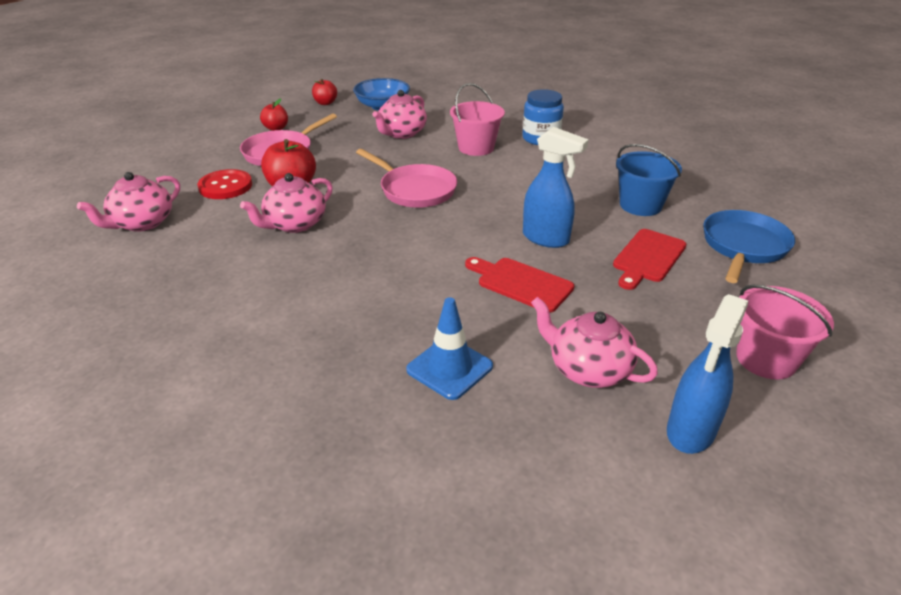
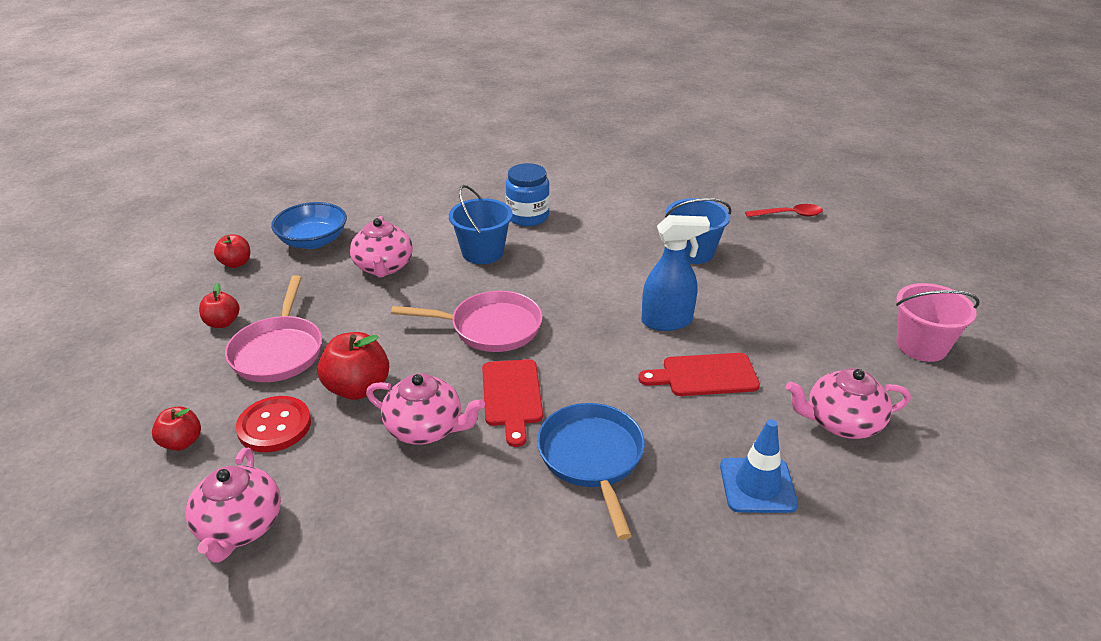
camera: 40 degrees left, 0 degrees up
pink teapot [240,173,333,233] -> pink teapot turned 75 degrees counterclockwise [366,373,485,445]
pink bucket [450,83,505,156] -> blue bucket [449,185,513,264]
red cutting board [613,229,686,290] -> red cutting board moved to [482,359,543,447]
blue spray bottle [667,294,748,454] -> none
blue pan [703,210,795,283] -> blue pan moved to [537,403,645,540]
none -> red apple [152,407,201,451]
none -> red spoon [745,204,823,217]

